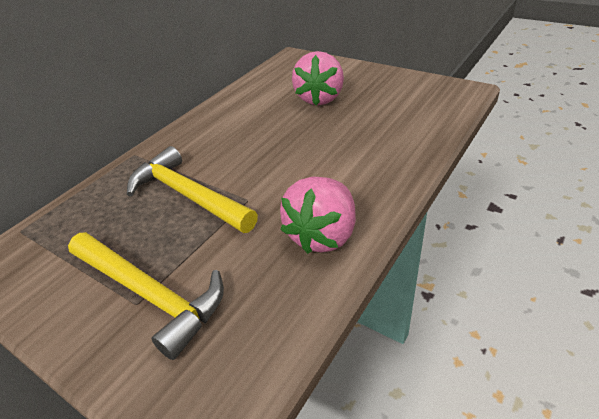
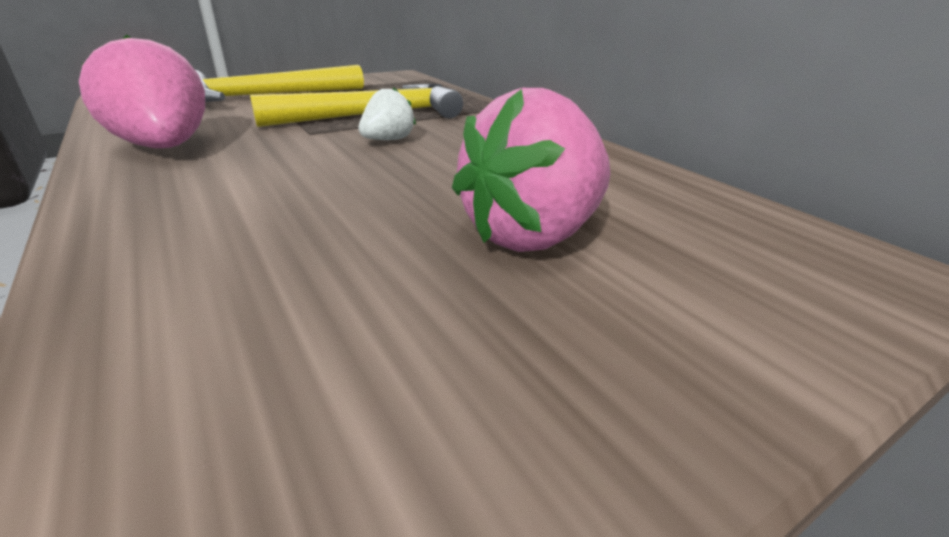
camera: 110 degrees right, 10 degrees down
pink strawberry [292,51,344,106] -> pink strawberry turned 75 degrees counterclockwise [452,88,610,252]
none -> white strawberry [359,87,416,140]

